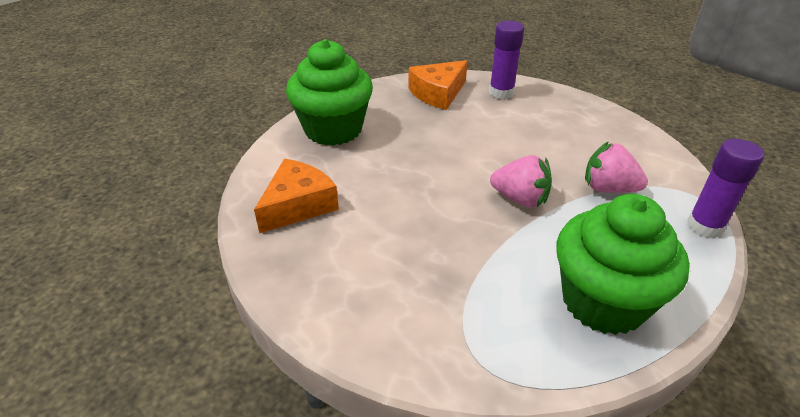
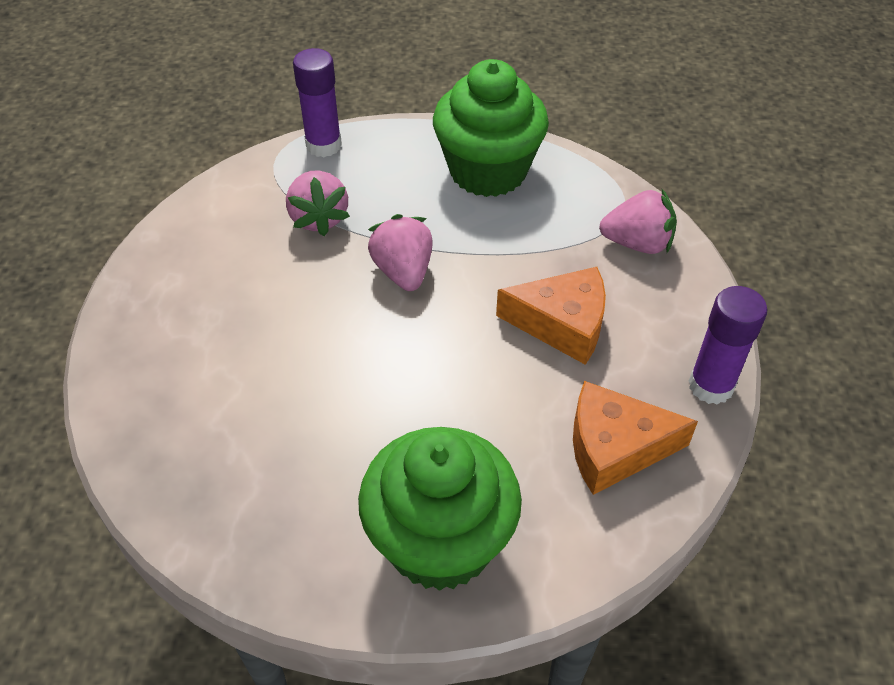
camera: 130 degrees left, 10 degrees up
orange cheese [408,60,468,110] -> orange cheese moved to [496,267,606,365]
purple glue stick [489,21,524,99] -> purple glue stick moved to [689,286,767,405]
none -> pink strawberry [599,189,677,254]

